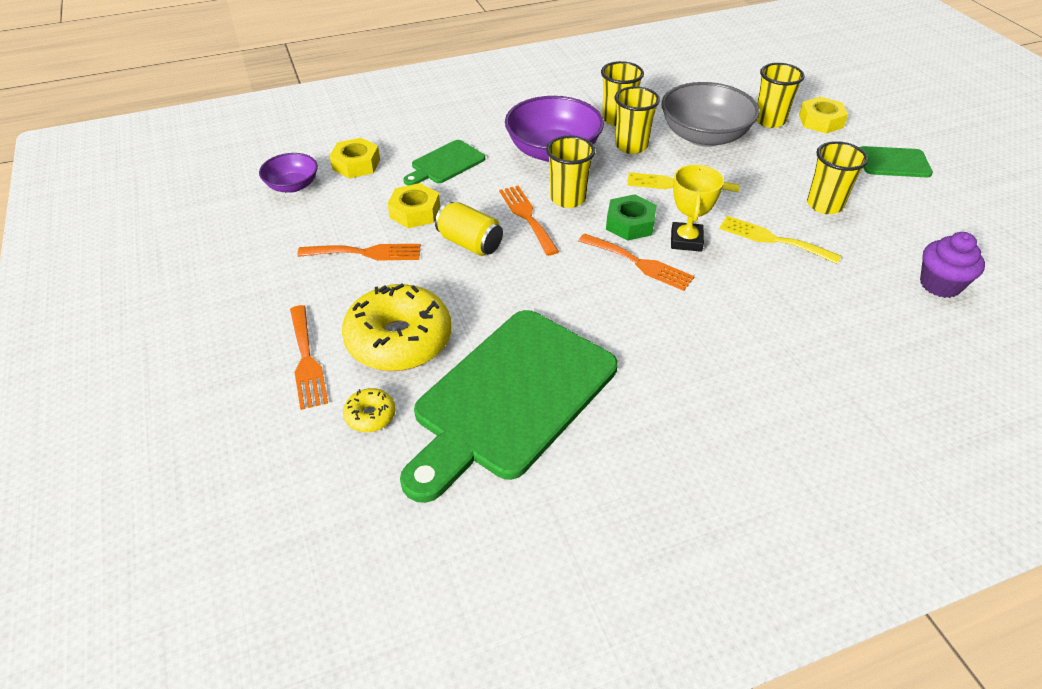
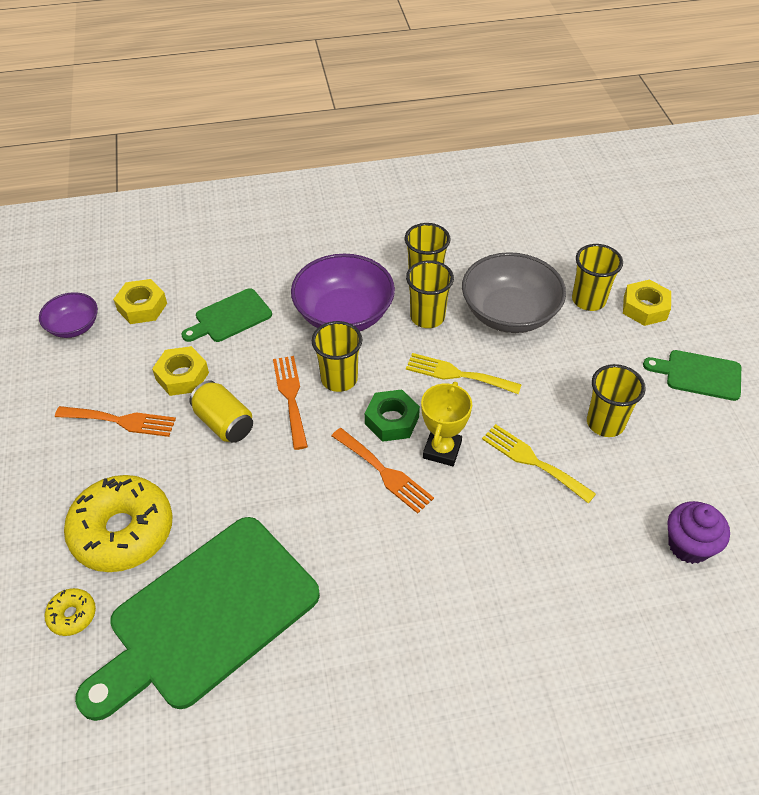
camera: 10 degrees right, 5 degrees up
orange fork [290,305,328,410] -> none

